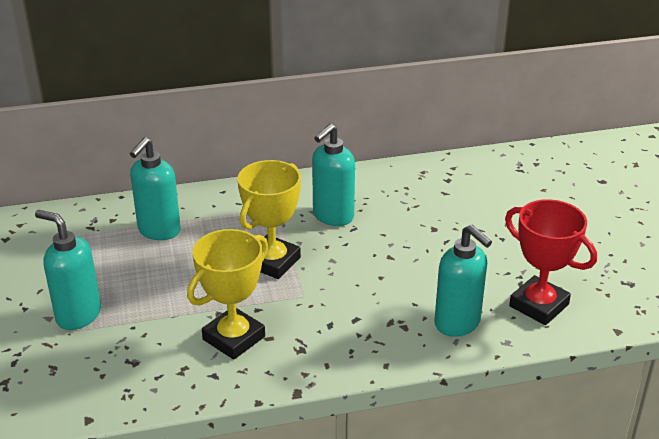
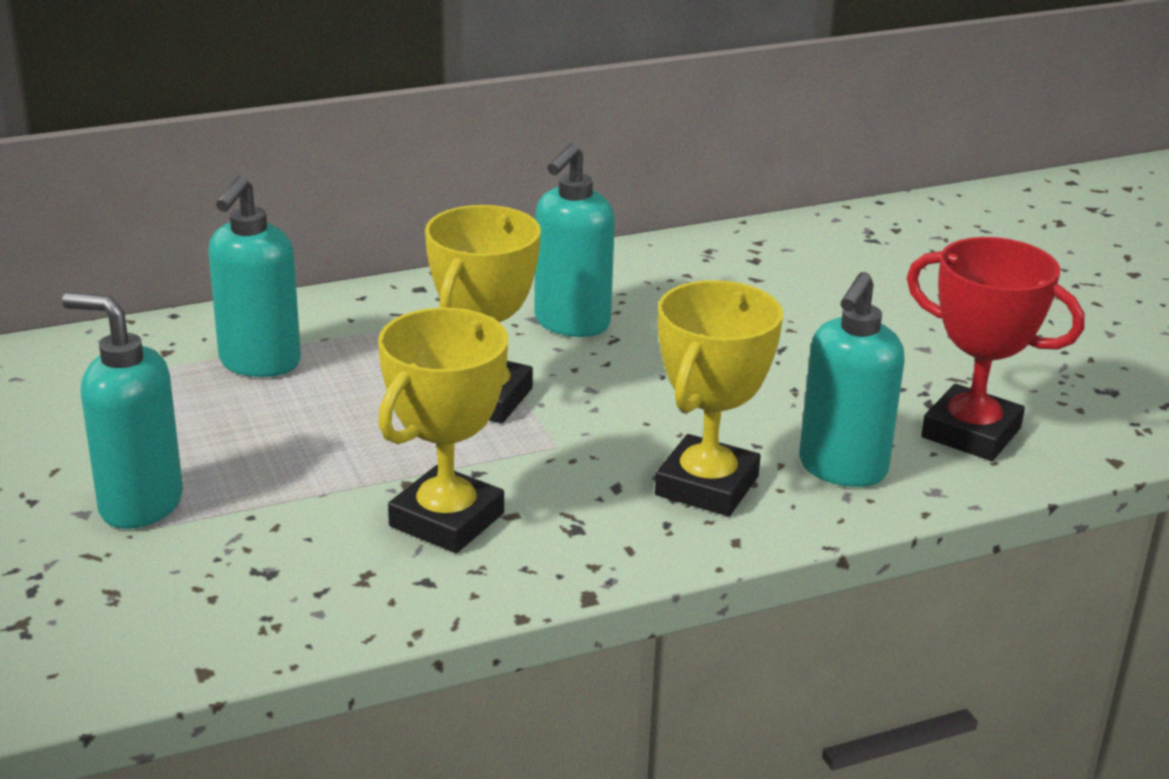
camera: 10 degrees left, 5 degrees down
turquoise soap dispenser [434,225,492,337] -> turquoise soap dispenser turned 75 degrees clockwise [799,272,905,487]
none -> yellow trophy [655,280,783,516]

